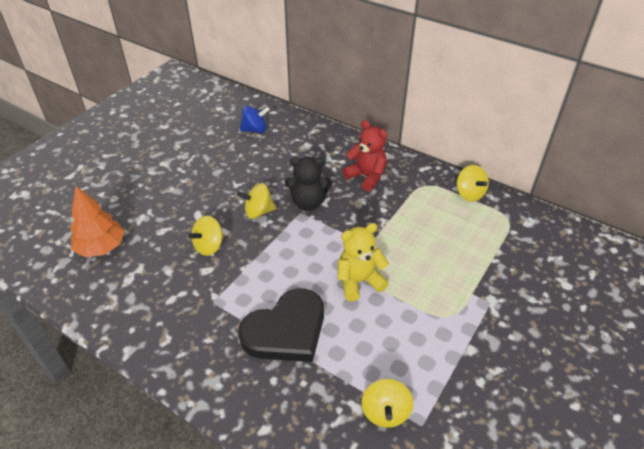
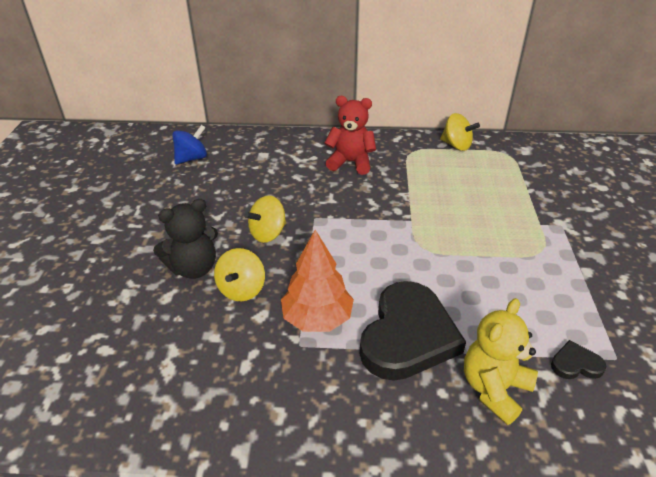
camera: 30 degrees left, 5 degrees down
orange tree [70,186,125,257] -> orange tree moved to [281,230,354,332]
black teddy bear [285,157,332,211] -> black teddy bear moved to [153,199,218,279]
yellow teddy bear [338,223,389,301] -> yellow teddy bear moved to [464,298,538,425]
yellow spinning top [362,379,413,428] -> black heart [551,340,607,379]

